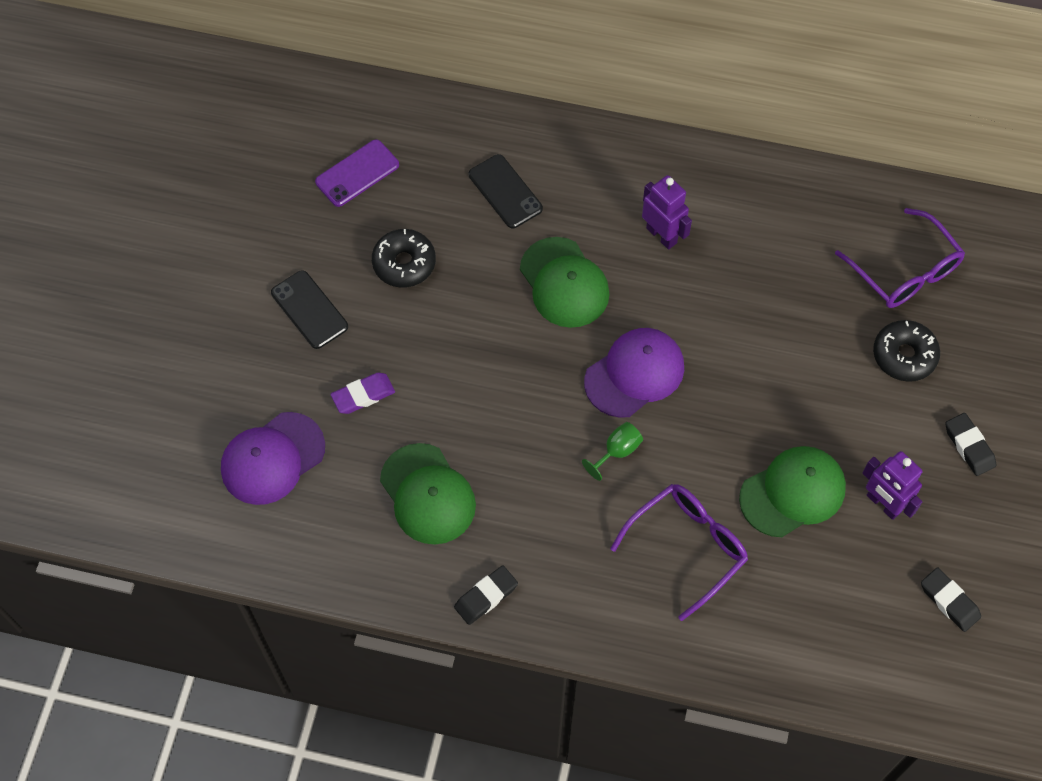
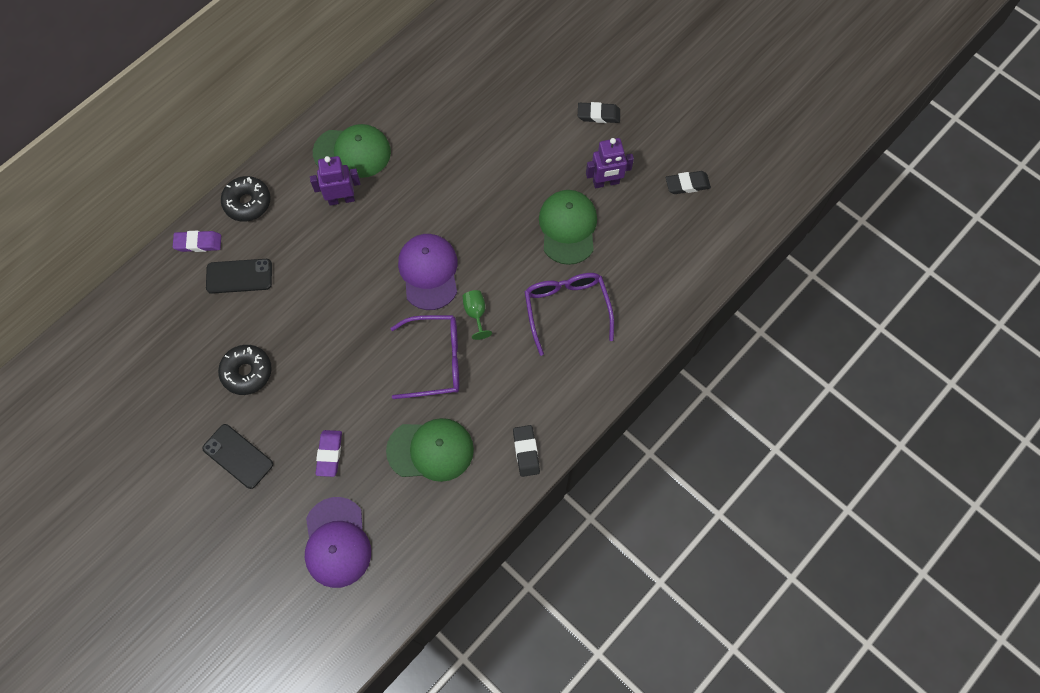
camera: 60 degrees left, 5 degrees up
black phone [271,270,348,349] -> black phone turned 45 degrees clockwise [202,424,273,489]
purple phone [315,139,399,207] -> none
green cap [520,237,609,328] -> green cap moved to [313,124,391,178]
purple glasses [835,208,965,308] -> purple glasses moved to [390,315,459,399]
black donut [873,320,940,382] -> black donut moved to [221,176,271,222]
none -> purple eraser [173,231,221,252]

